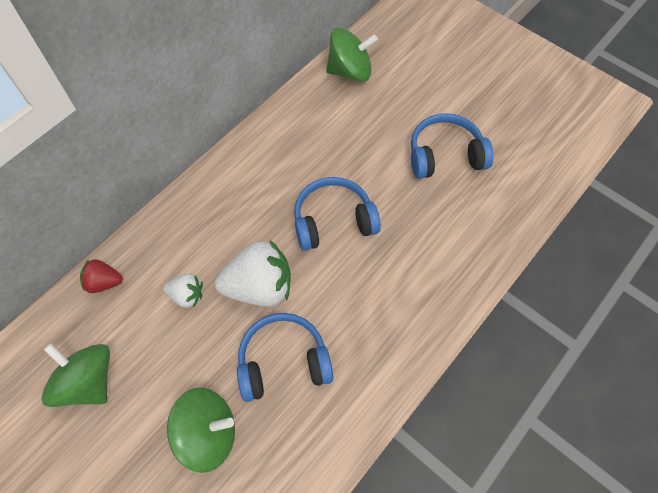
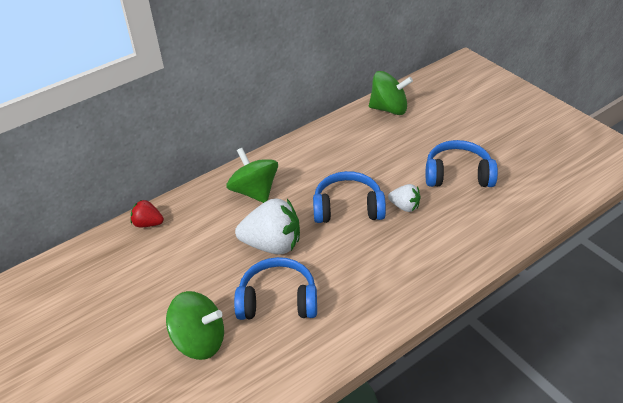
camera: 15 degrees right, 20 degrees down
green spinning top [41,343,110,407] -> green spinning top moved to [226,148,278,203]
white strawberry [163,274,203,308] -> white strawberry moved to [388,184,420,212]

